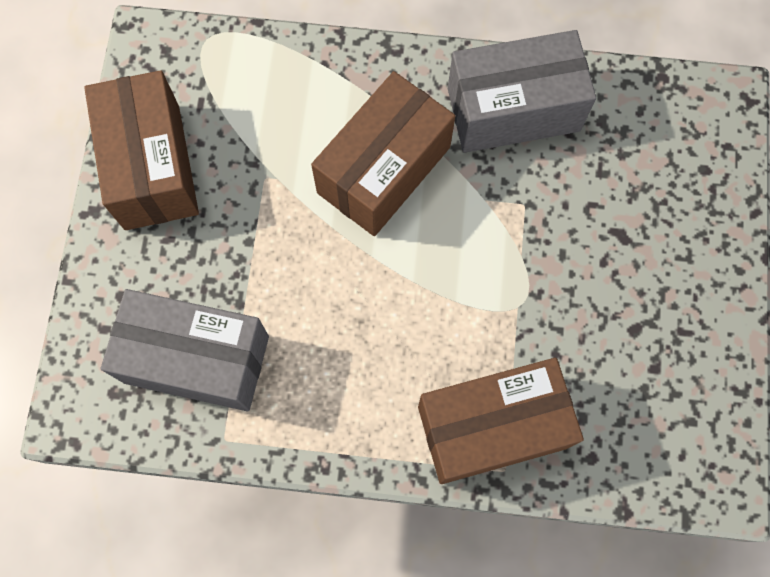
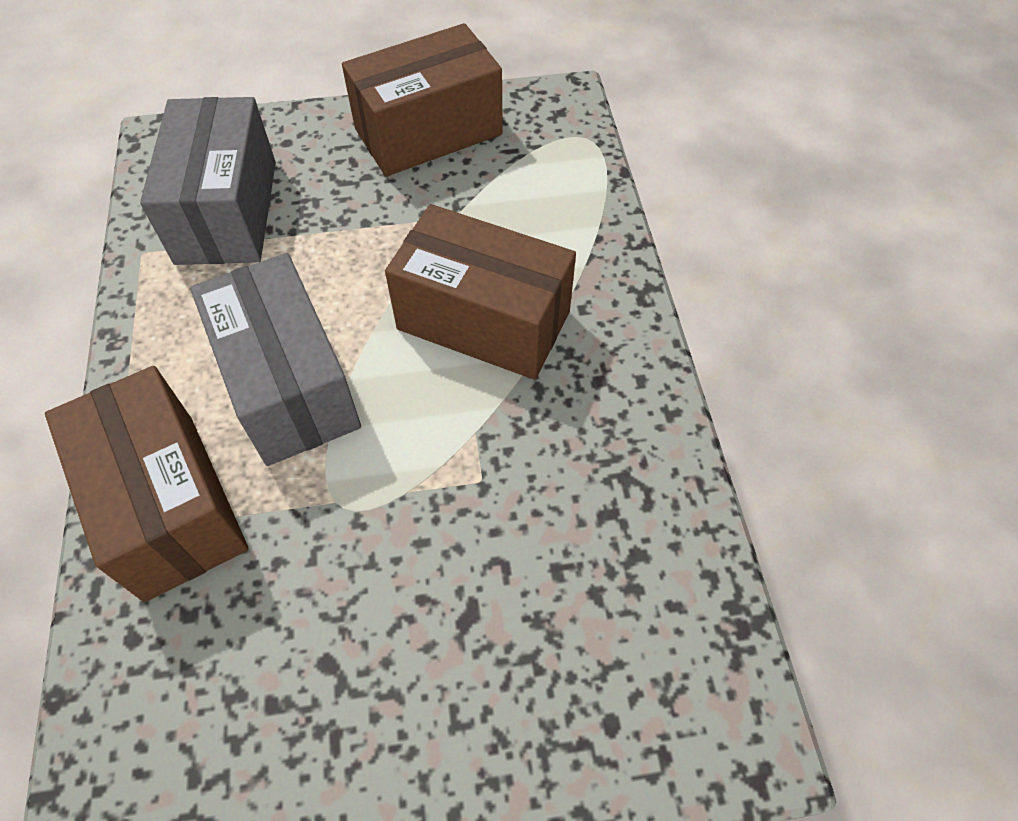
camera: 75 degrees right, 15 degrees down
grey box [448,30,596,153] -> grey box moved to [190,253,361,466]

